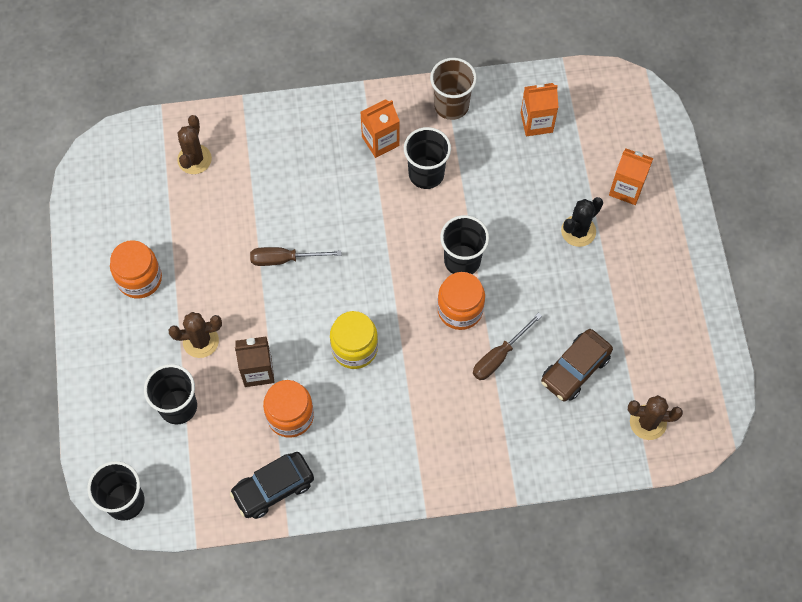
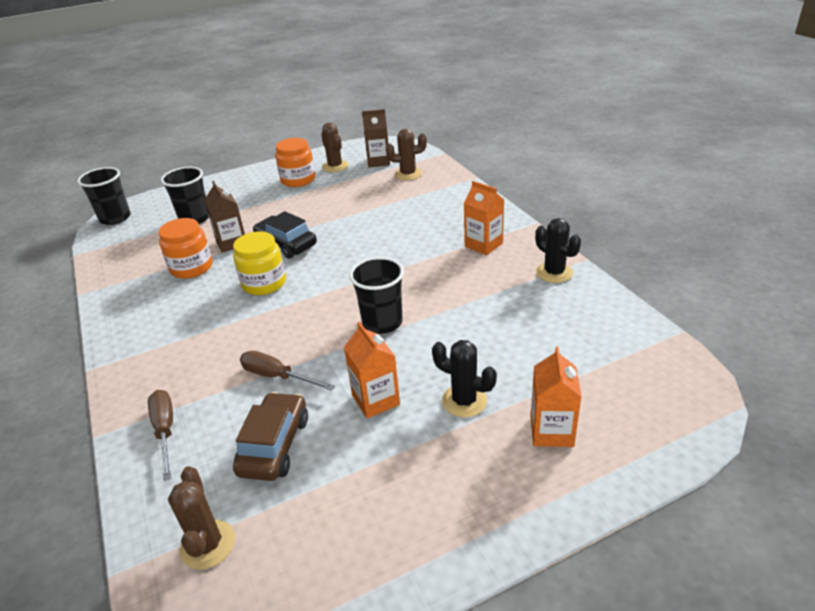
camera: 75 degrees right, 30 degrees down
brown cactus [168,312,222,358] -> brown cactus moved to [321,123,348,172]
black car [230,452,314,519] -> black car moved to [253,211,317,259]
brown screwdriver [250,247,341,266] -> brown screwdriver moved to [148,390,173,481]
black cup [404,127,451,189] -> none
brown cup [430,58,477,120] -> black cactus [535,218,581,283]
orange jar [437,272,485,330] -> none
orange carton [521,83,559,136] -> orange carton moved to [344,322,400,419]
brown car [541,329,613,402] -> brown car turned 75 degrees clockwise [233,392,308,481]
none -> brown carton [362,109,390,167]

